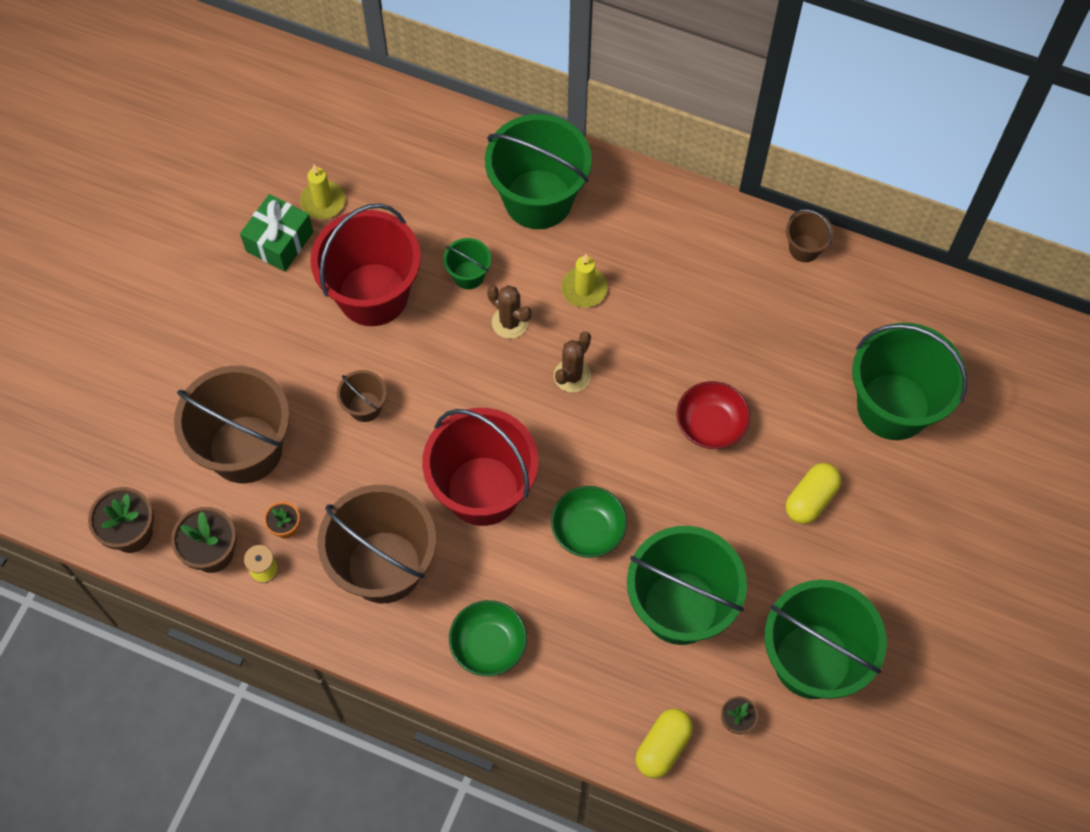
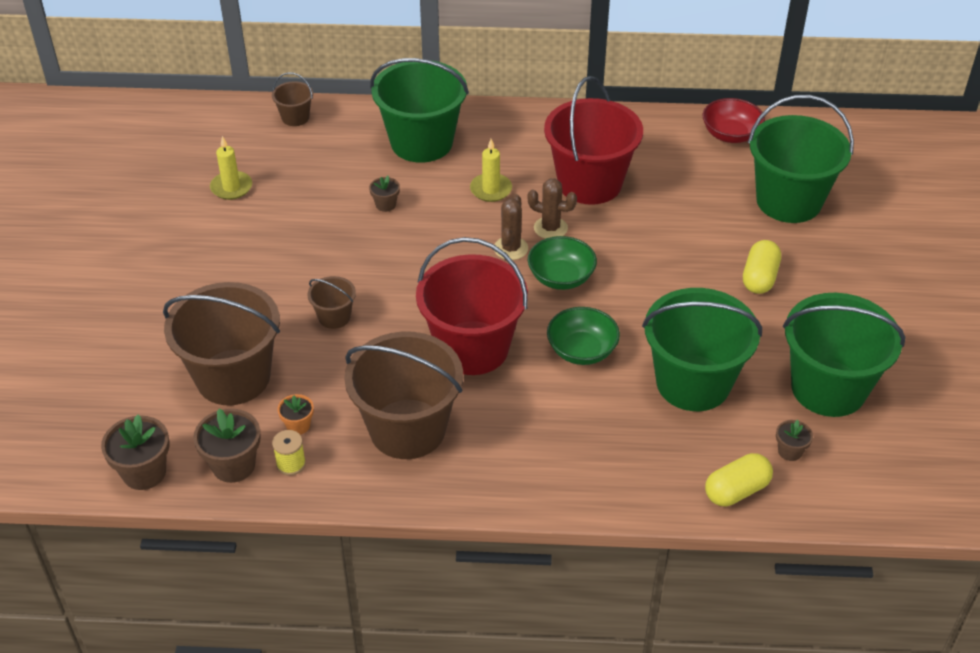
camera: 20 degrees left, 20 degrees down
green gift [240,194,313,272] -> none
red bucket [310,203,421,326] -> red bucket moved to [544,76,643,205]
green bucket [443,238,491,289] -> brown flower pot [369,176,400,212]
green bowl [449,600,527,676] -> green bowl moved to [528,236,597,290]
brown cactus [487,285,532,339] -> brown cactus moved to [528,178,577,239]
yellow capsule [635,708,693,778] -> yellow capsule turned 45 degrees clockwise [705,453,773,506]
red bowl [676,381,750,449] -> red bowl moved to [703,98,765,143]
brown bucket [786,209,834,262] -> brown bucket moved to [272,72,313,126]

